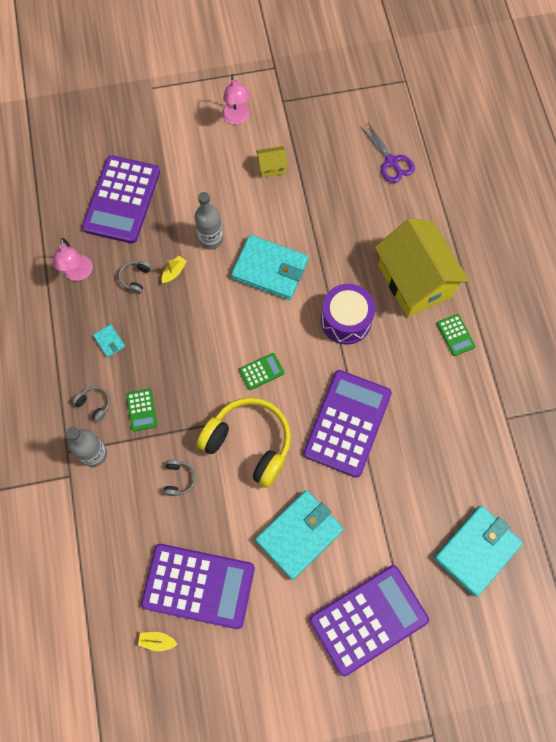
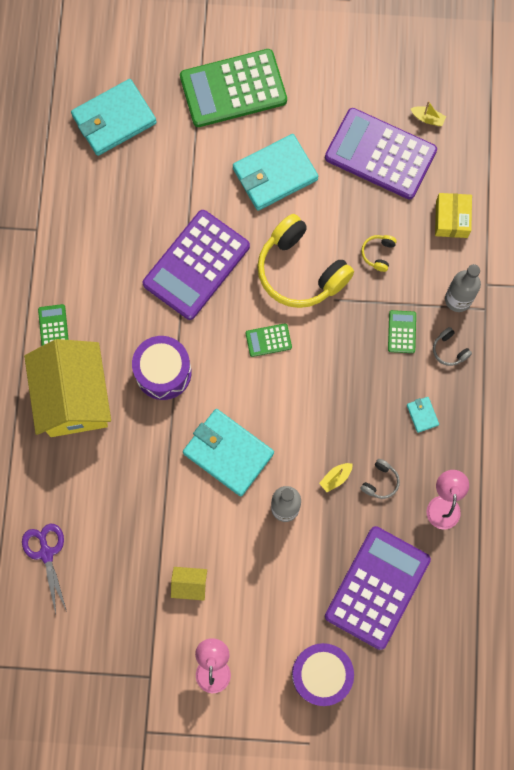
camera: 165 degrees left, 5 degrees up
grey headphones [163,460,196,496] -> yellow headphones [361,235,397,272]
purple calculator [309,565,429,676] -> green calculator [180,49,287,127]
none -> purple drum [292,643,354,706]
none -> yellow box [435,193,472,238]

